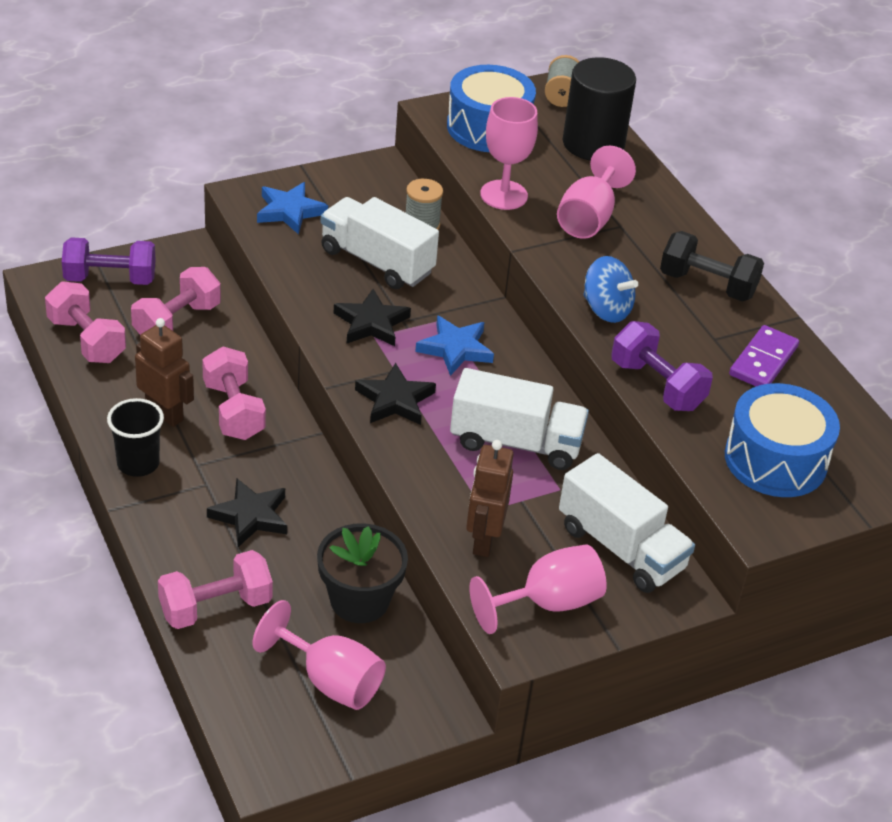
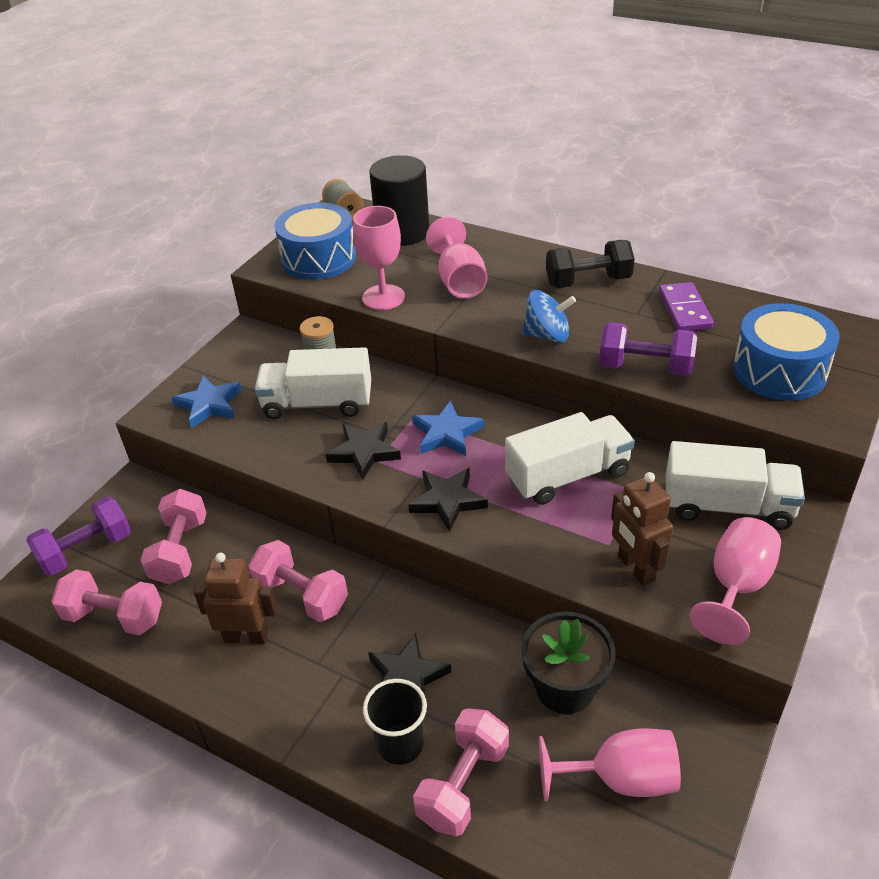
camera: 30 degrees left, 0 degrees up
black cup [107,398,164,477] -> black cup moved to [363,679,427,765]

